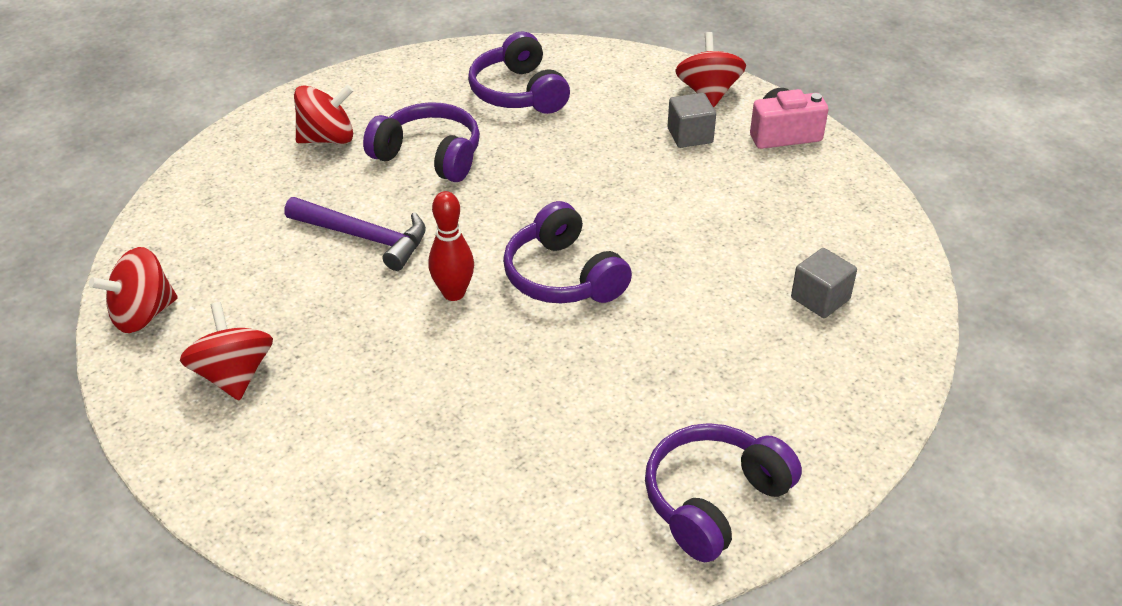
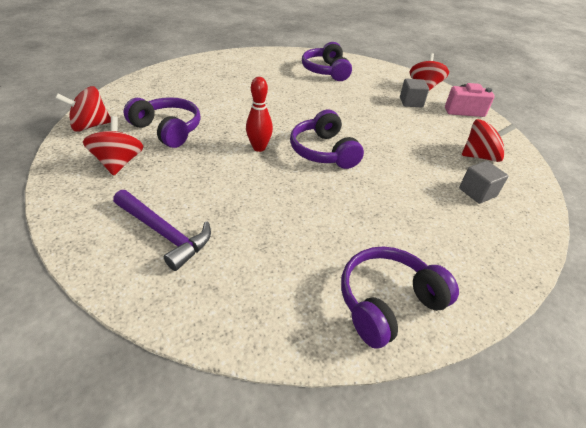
camera: 10 degrees right, 0 degrees up
purple hammer [284,197,426,271] -> purple hammer moved to [113,190,211,271]
red spinning top [294,85,354,144] -> red spinning top moved to [462,119,516,162]
purple headphones [363,102,480,182] -> purple headphones moved to [124,97,201,148]

